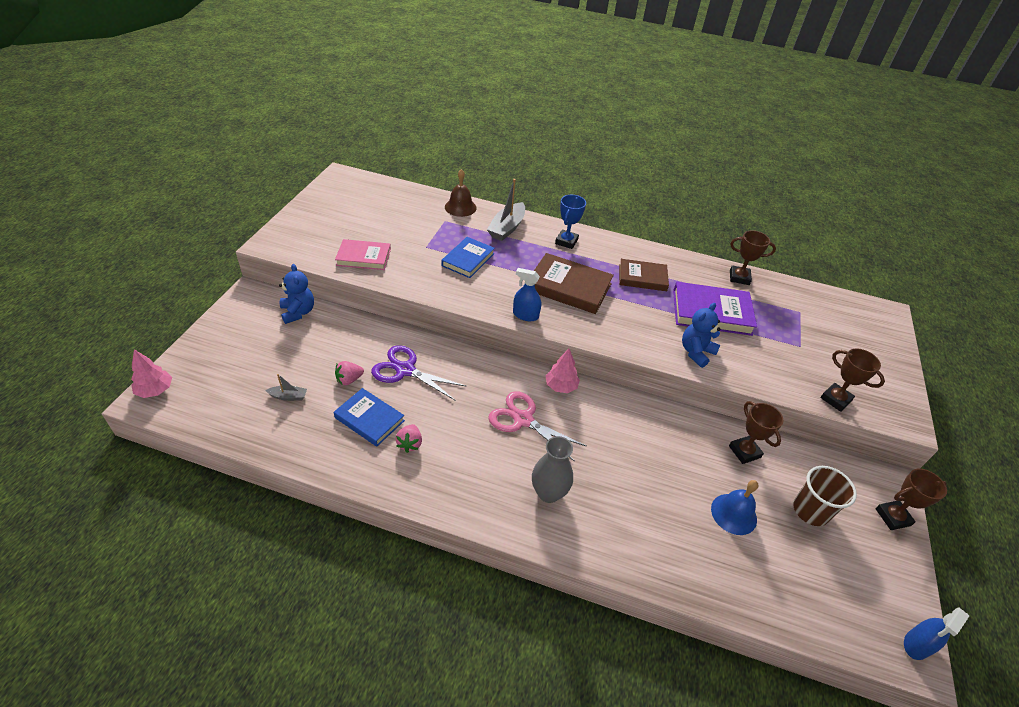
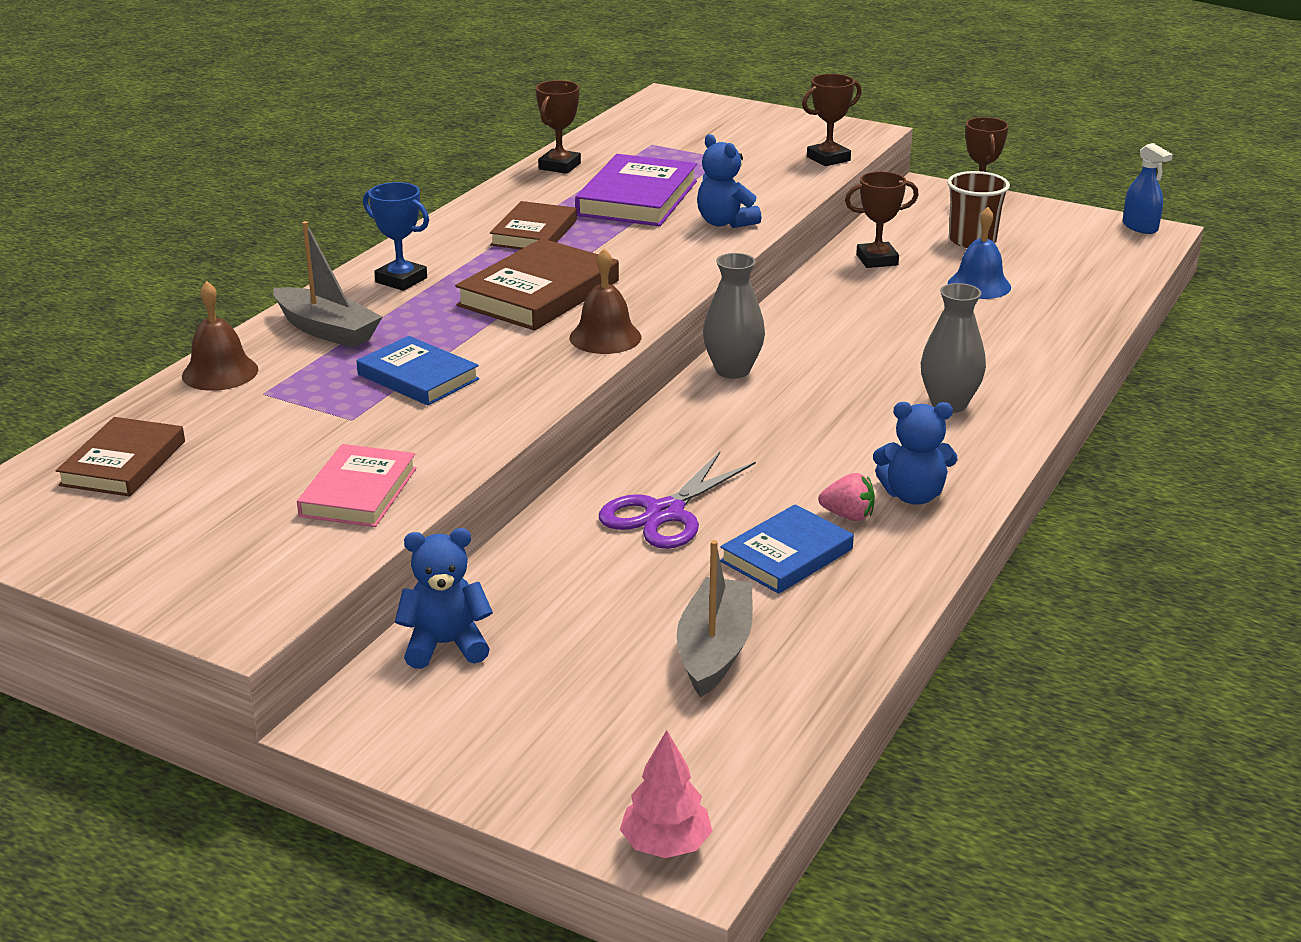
camera: 75 degrees left, 15 degrees down
grey boat [265,374,307,401] -> grey boat [677,540,753,697], size x1.98
pink strawberry [335,361,364,385] -> none
pink scissors [488,391,587,462] -> none
blue spray bottle [513,268,541,321] -> brown bell [569,249,641,354]
pink tree [545,349,580,393] -> grey vase [703,253,765,379]
none -> brown book [56,417,185,497]
none -> blue teddy bear [873,402,957,505]

